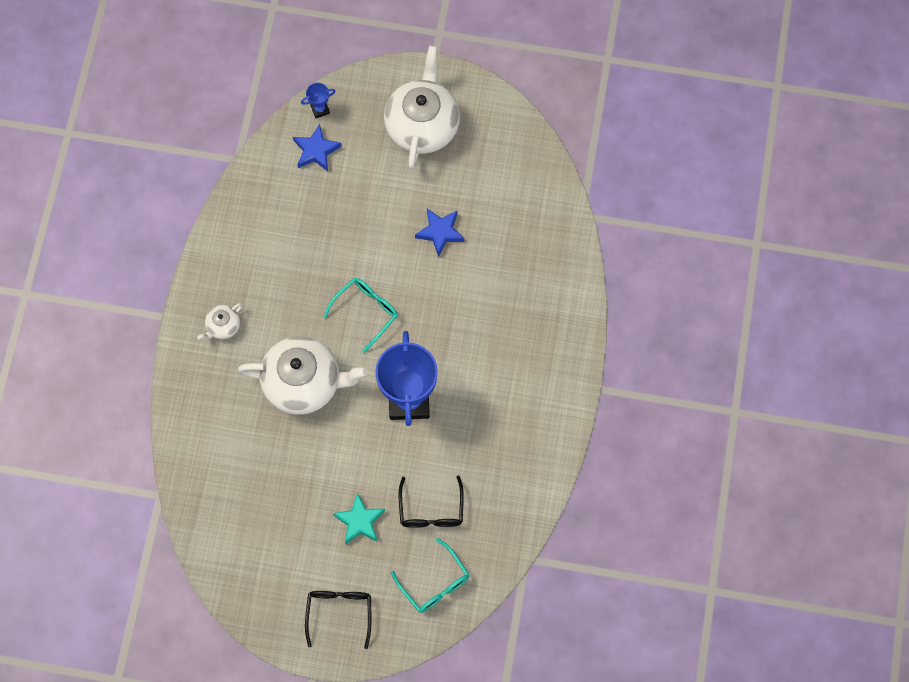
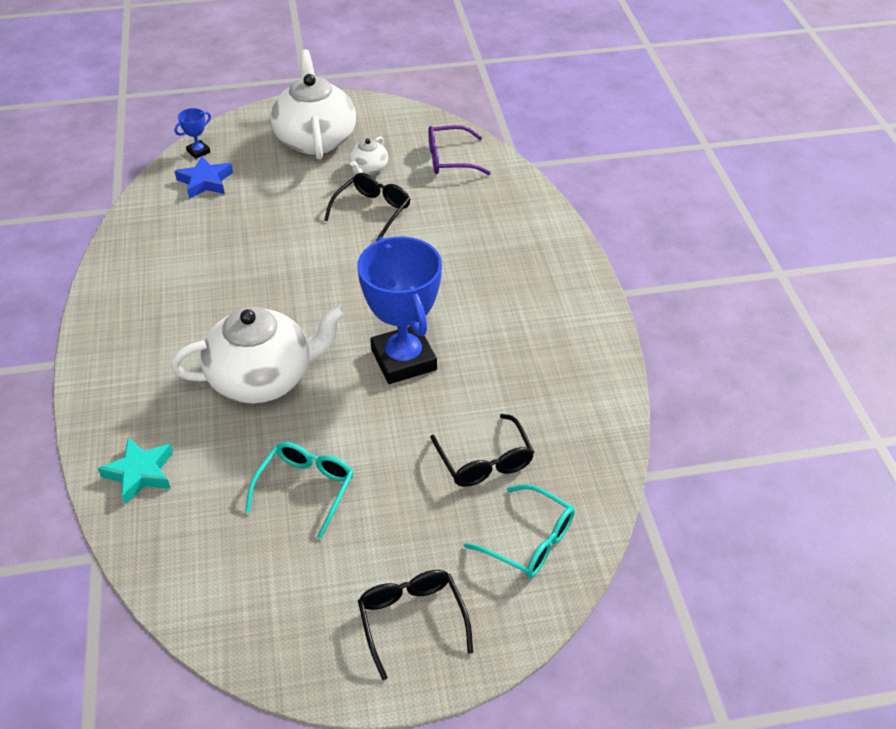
camera: 20 degrees left, 25 degrees down
white teapot [197,303,243,340] -> white teapot moved to [349,136,388,174]
turquoise glasses [323,278,398,353] -> turquoise glasses moved to [245,442,354,539]
turquoise star [333,493,385,545] -> turquoise star moved to [98,437,173,504]
blue star [415,209,465,257] -> black glasses [324,173,410,240]
none -> purple glasses [428,125,491,175]

